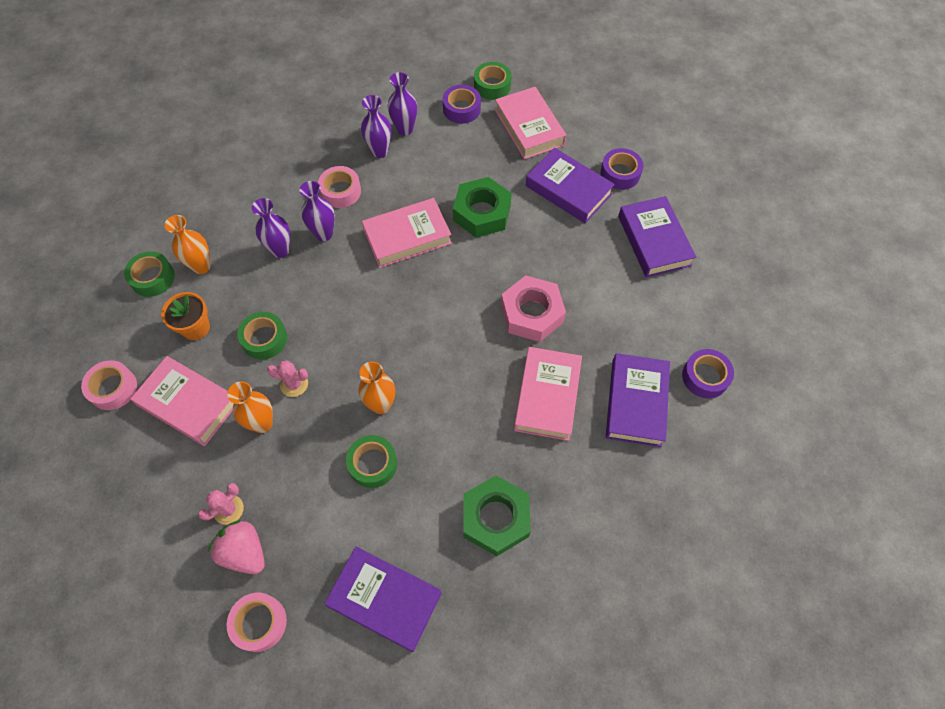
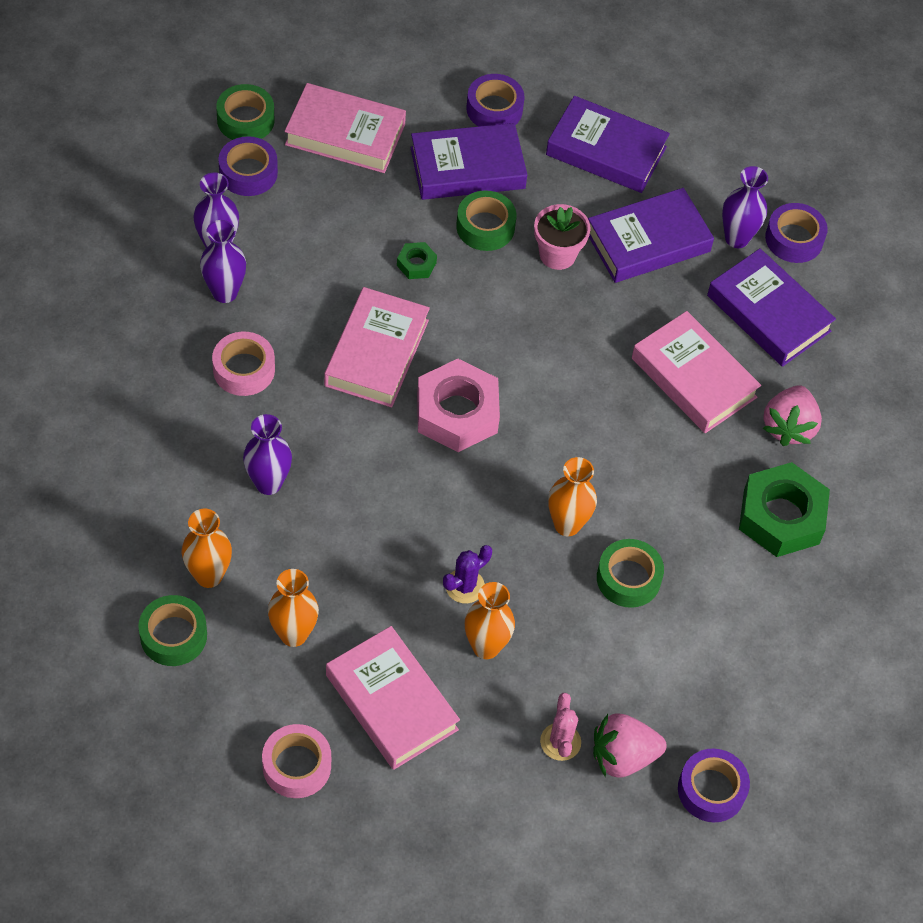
camera: 55 degrees left, 5 degrees down
pink book [130,356,234,446] -> pink book turned 75 degrees clockwise [326,626,460,770]
orange flower pot [161,292,210,340] -> orange vase [268,569,319,647]
pink tape [227,593,287,652] -> purple tape [678,749,750,822]
green tape [237,312,287,360] -> green tape moved to [456,190,517,251]
pink cactus [267,360,308,397] -> purple cactus [443,545,492,603]
purple vase [300,181,335,241] -> purple vase moved to [722,166,768,248]
purple book [324,547,442,652] -> purple book moved to [588,188,714,283]
green nut [453,177,512,237] -> green nut [397,242,437,279], size x0.46
pink nut [501,275,566,342] -> pink nut moved to [417,359,500,452]
none -> pink flower pot [534,204,591,270]
none -> pink strawberry [763,385,822,446]

